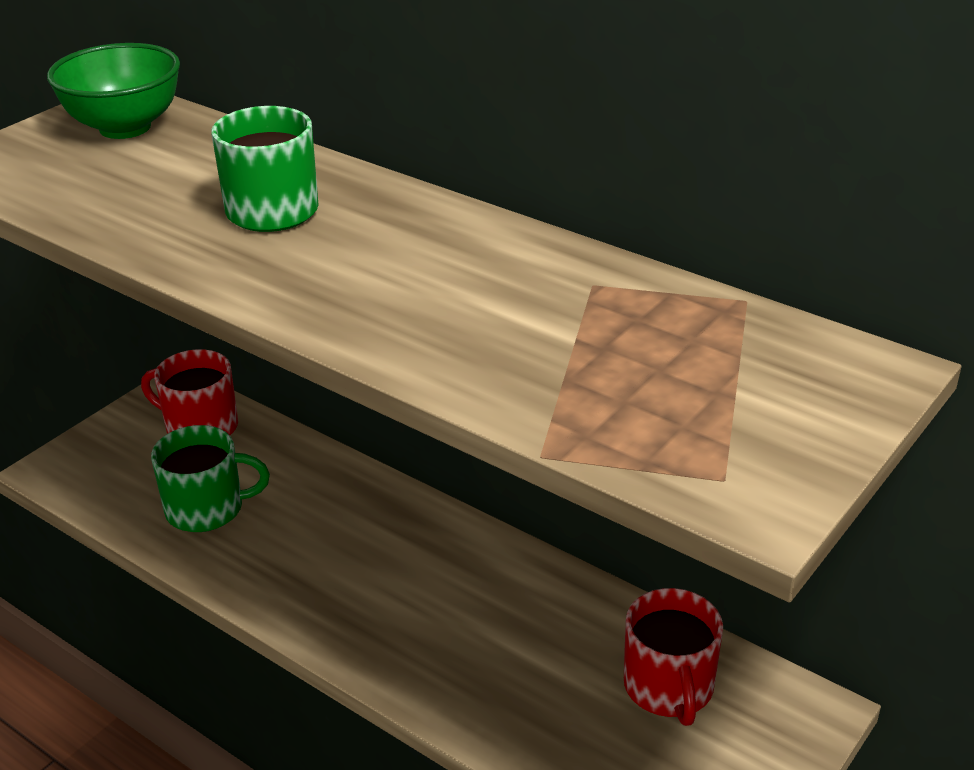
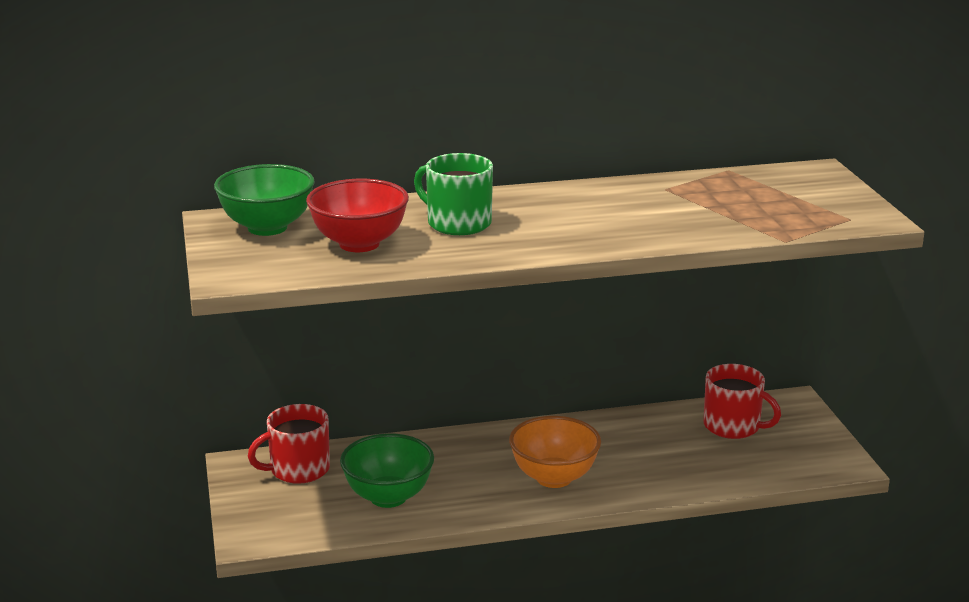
camera: 50 degrees left, 10 degrees down
green mug [151,425,270,532] -> green bowl [340,433,434,508]
none -> red bowl [306,179,409,252]
none -> orange bowl [509,416,601,488]

